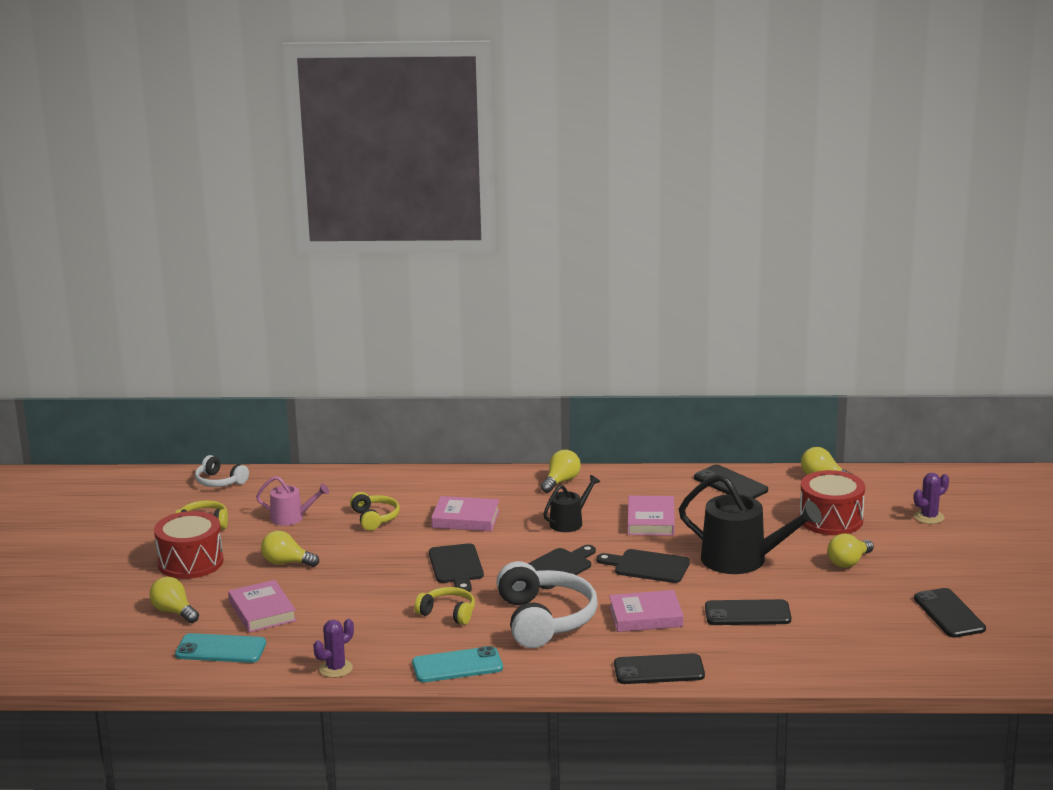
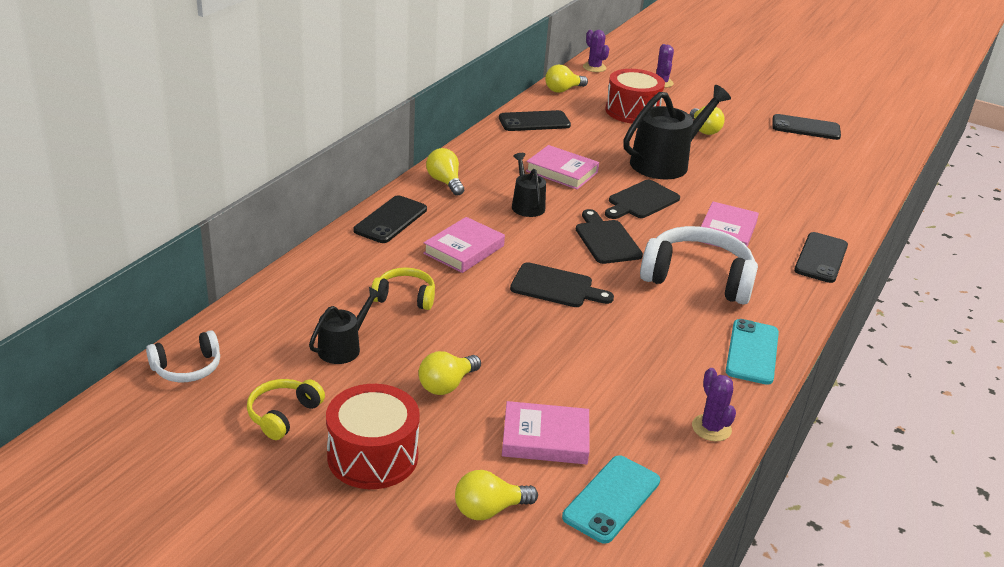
camera: 65 degrees left, 10 degrees up
pink watering can [256,476,329,526] -> black watering can [309,287,382,364]
yellow headphones [414,587,475,625] -> none
black phone [705,599,791,625] -> black phone moved to [353,195,427,243]
none -> purple cactus [583,30,609,72]

